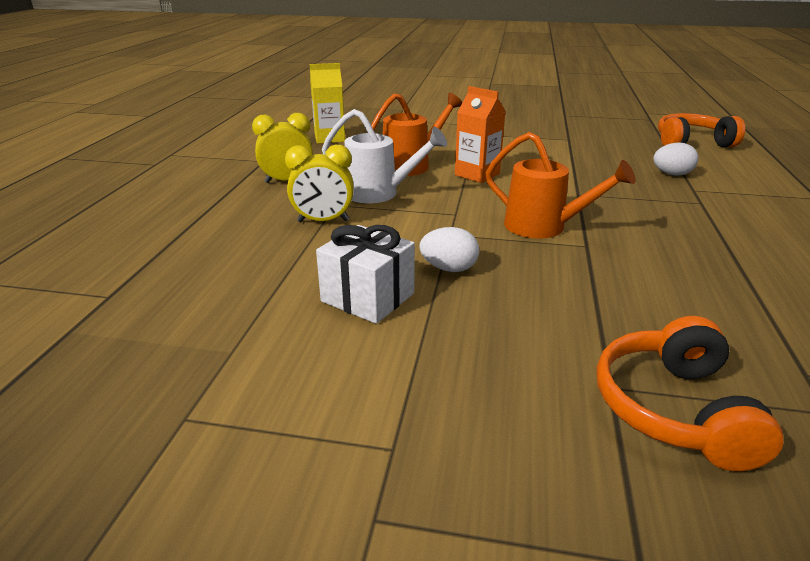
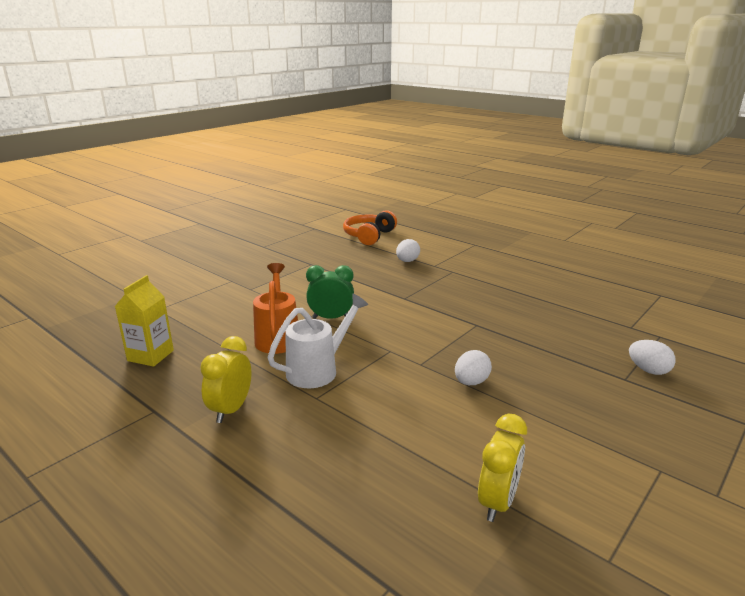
camera: 60 degrees left, 5 degrees down
yellow clock [285,145,354,222] -> yellow clock moved to [478,414,527,522]
white gift [316,225,415,324] -> none
orange carton [455,86,506,183] -> green clock [306,265,354,319]
orange watering can [486,132,636,239] -> none
orange headphones [596,316,784,471] -> white egg [629,340,676,375]

